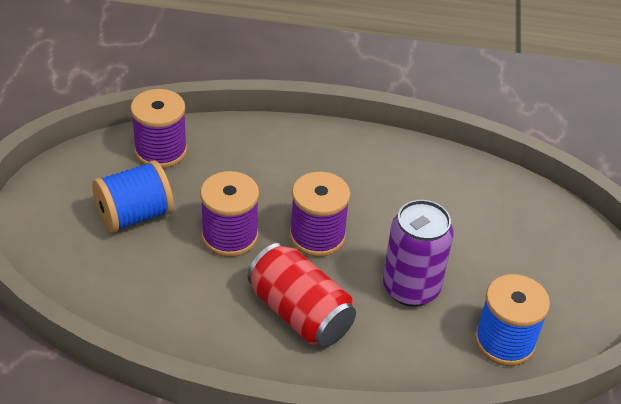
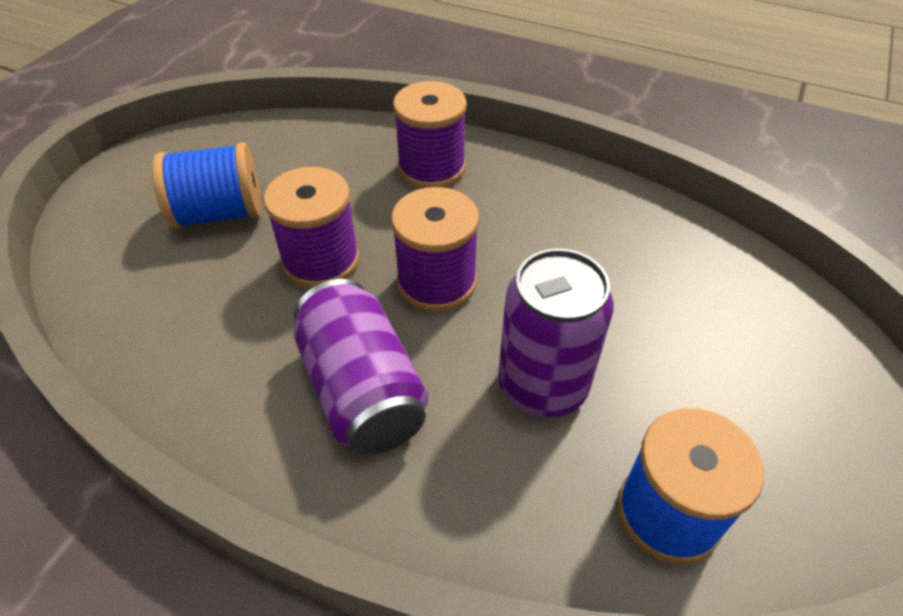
camera: 20 degrees right, 5 degrees up
purple spool [131,89,187,168] -> purple spool moved to [393,81,467,189]
red can [247,243,356,347] -> purple can [294,279,428,455]

